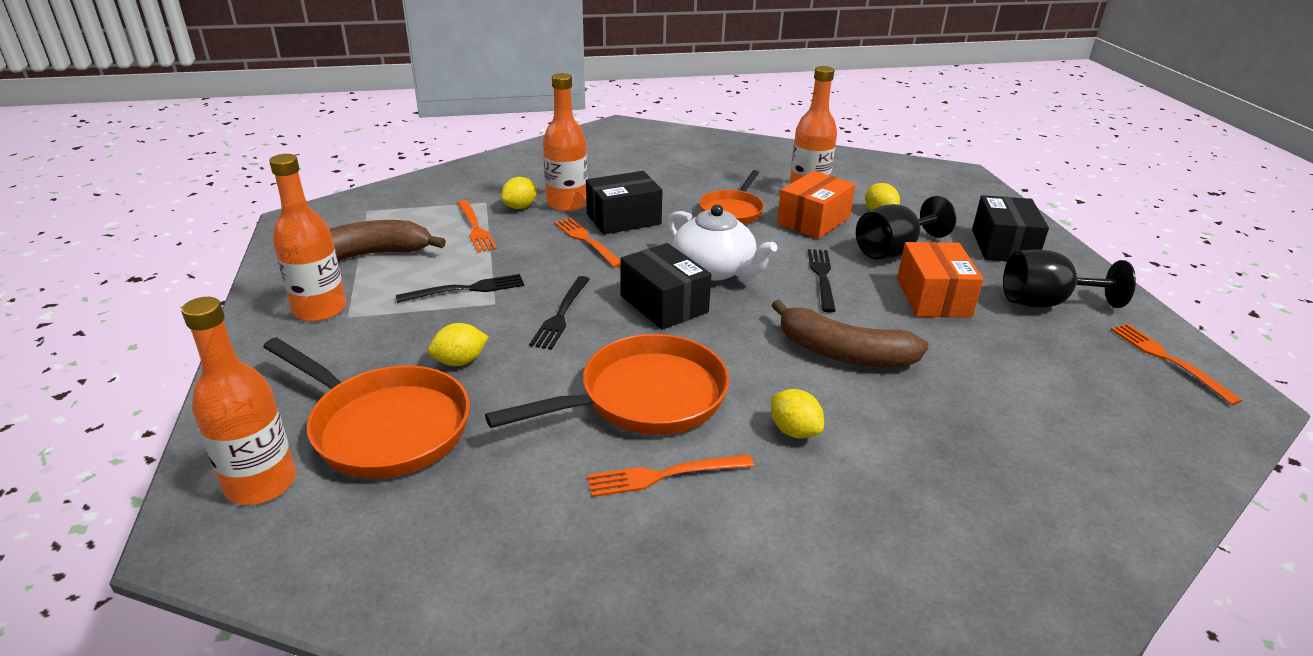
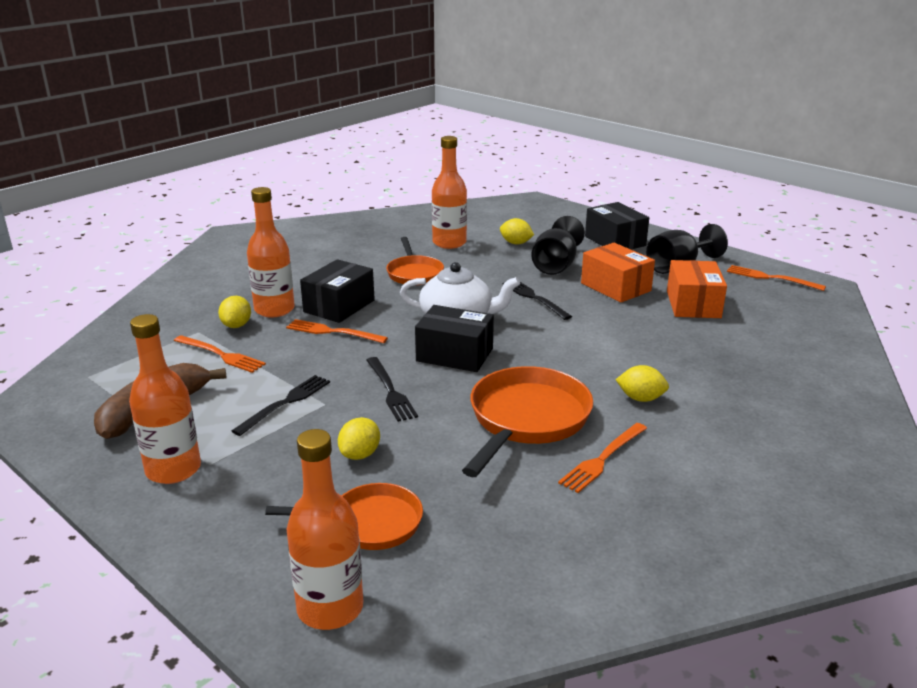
camera: 35 degrees left, 5 degrees down
orange pan [263,337,470,478] -> orange pan [265,483,423,550], size x0.63
brown banana [771,300,929,367] -> none
orange box [777,171,856,239] -> orange box moved to [667,260,727,318]

